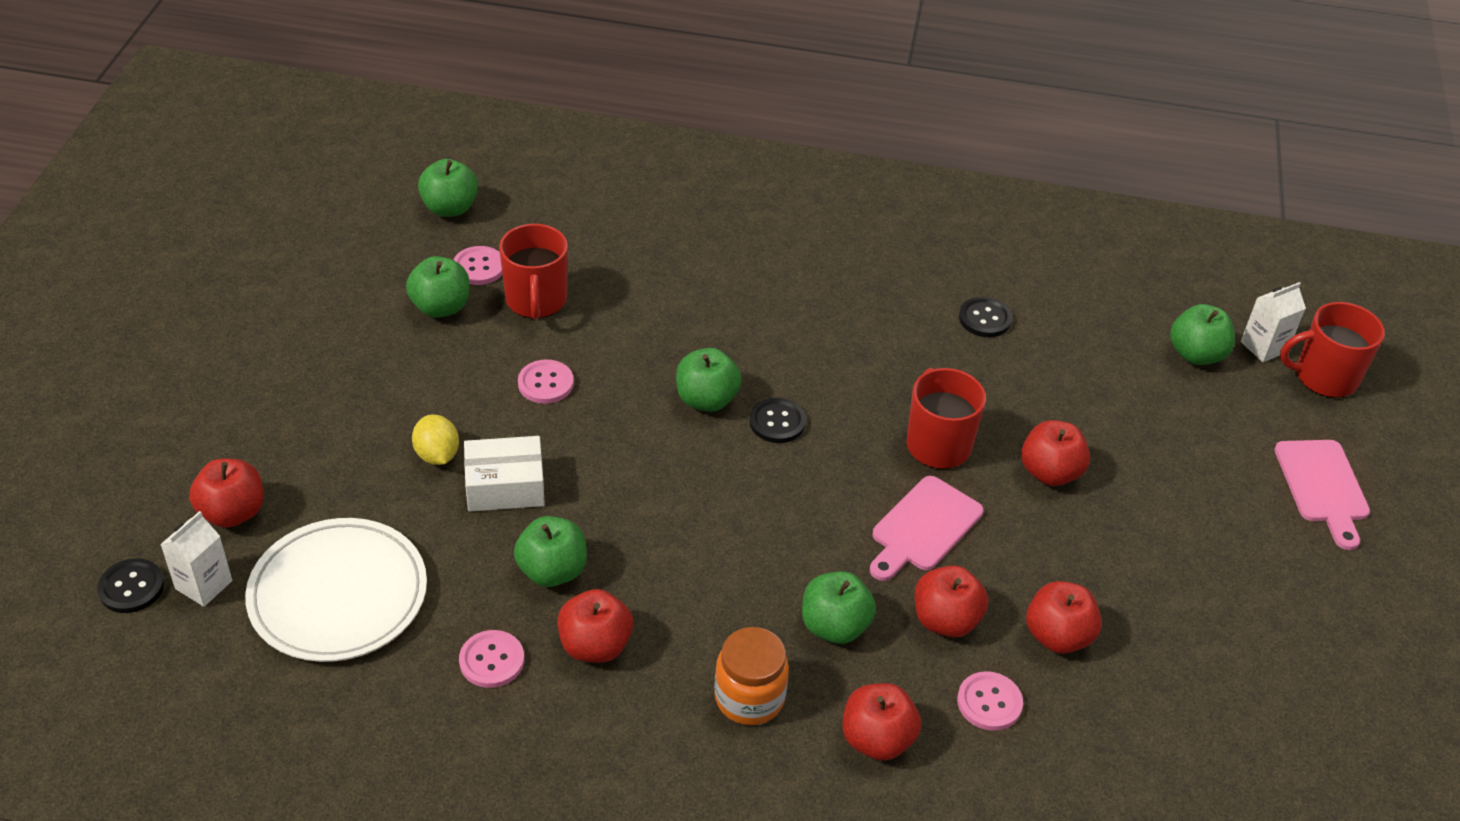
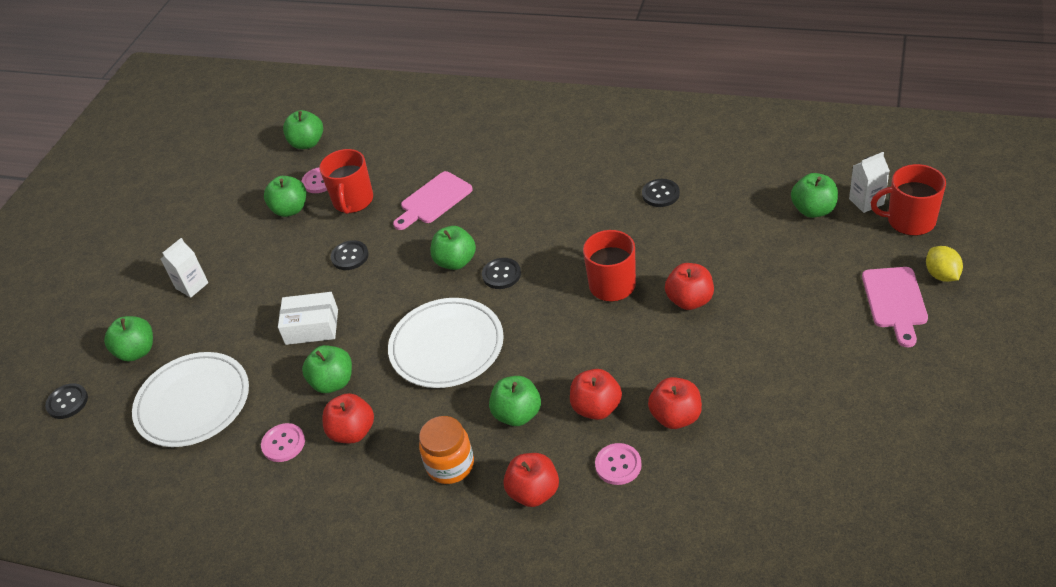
camera: 15 degrees right, 0 degrees up
white carton [160,511,232,607] -> white carton moved to [161,238,208,298]
red apple [189,459,264,528] -> green apple [104,316,153,361]
yellow lemon [412,415,459,465] -> yellow lemon moved to [926,246,963,282]
pink button [518,359,574,404] -> black button [331,240,369,270]
pink cutting board [870,476,984,581] -> pink cutting board moved to [393,171,473,230]
none -> white plate [388,298,504,388]

